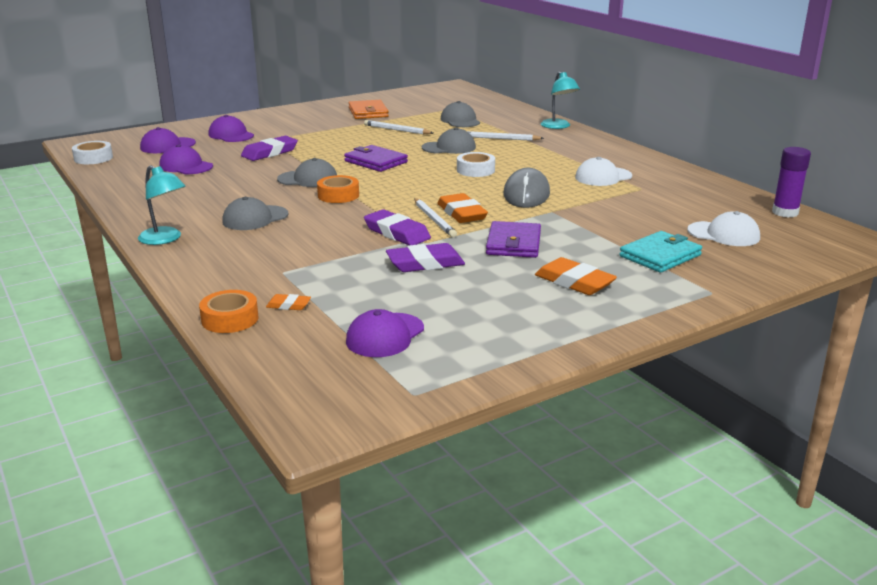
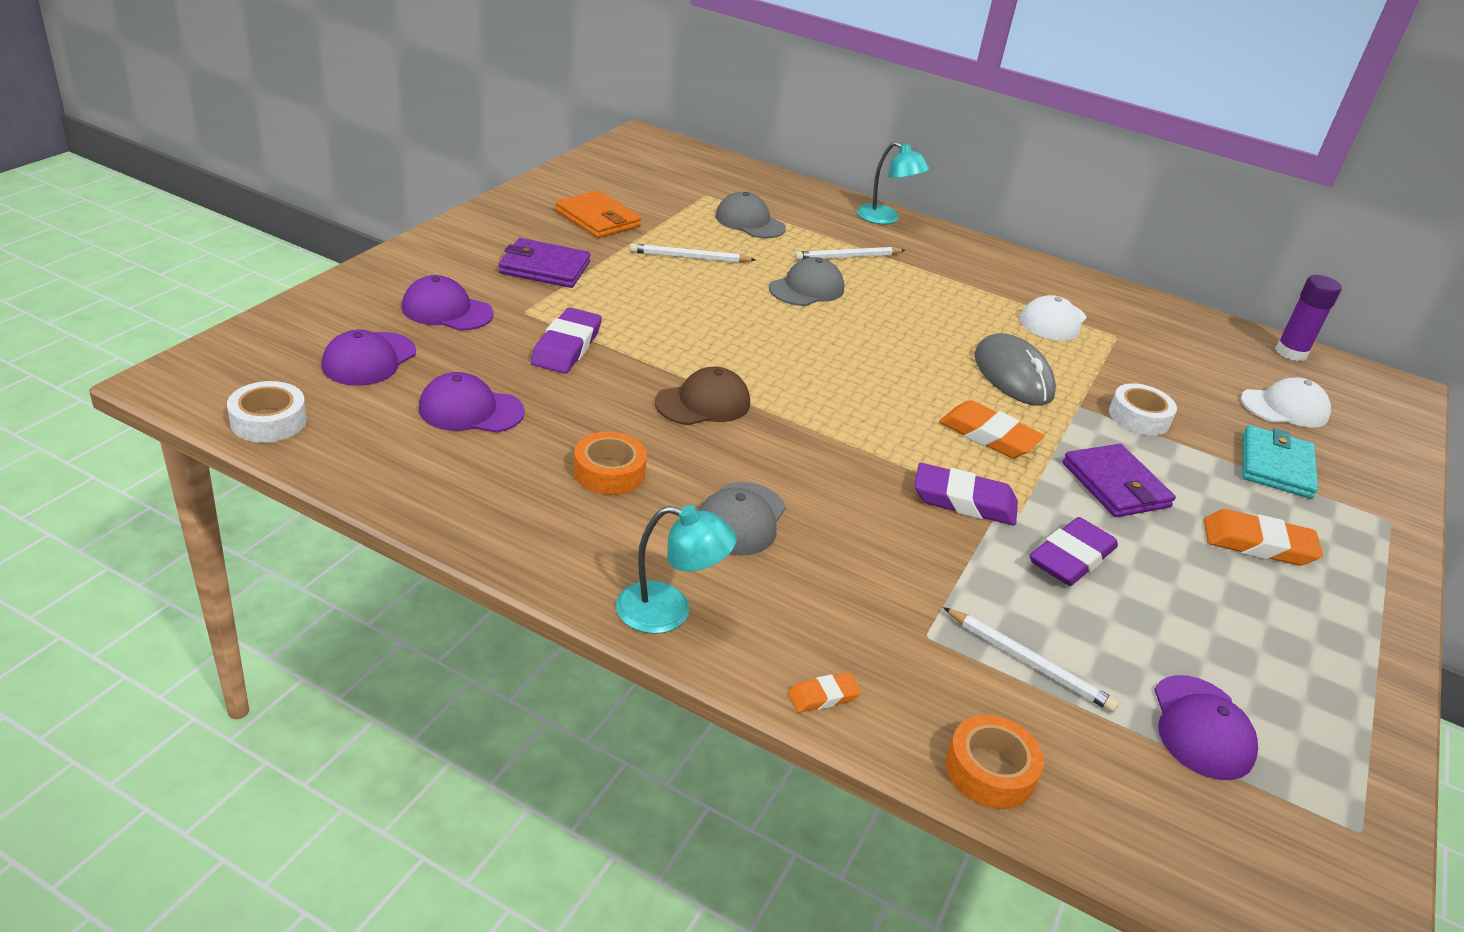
camera: 35 degrees left, 10 degrees up
orange eraser [266,294,311,310] -> orange eraser moved to [788,673,861,713]
grey cap [277,158,337,187] -> brown cap [655,366,750,425]
orange tape [317,175,359,203] -> orange tape moved to [573,432,647,495]
purple wallet [344,145,408,172] -> purple wallet moved to [499,238,590,288]
white pencil [414,198,457,238] -> white pencil moved to [943,607,1119,712]
white tape [457,152,495,177] -> white tape moved to [1109,383,1177,435]

